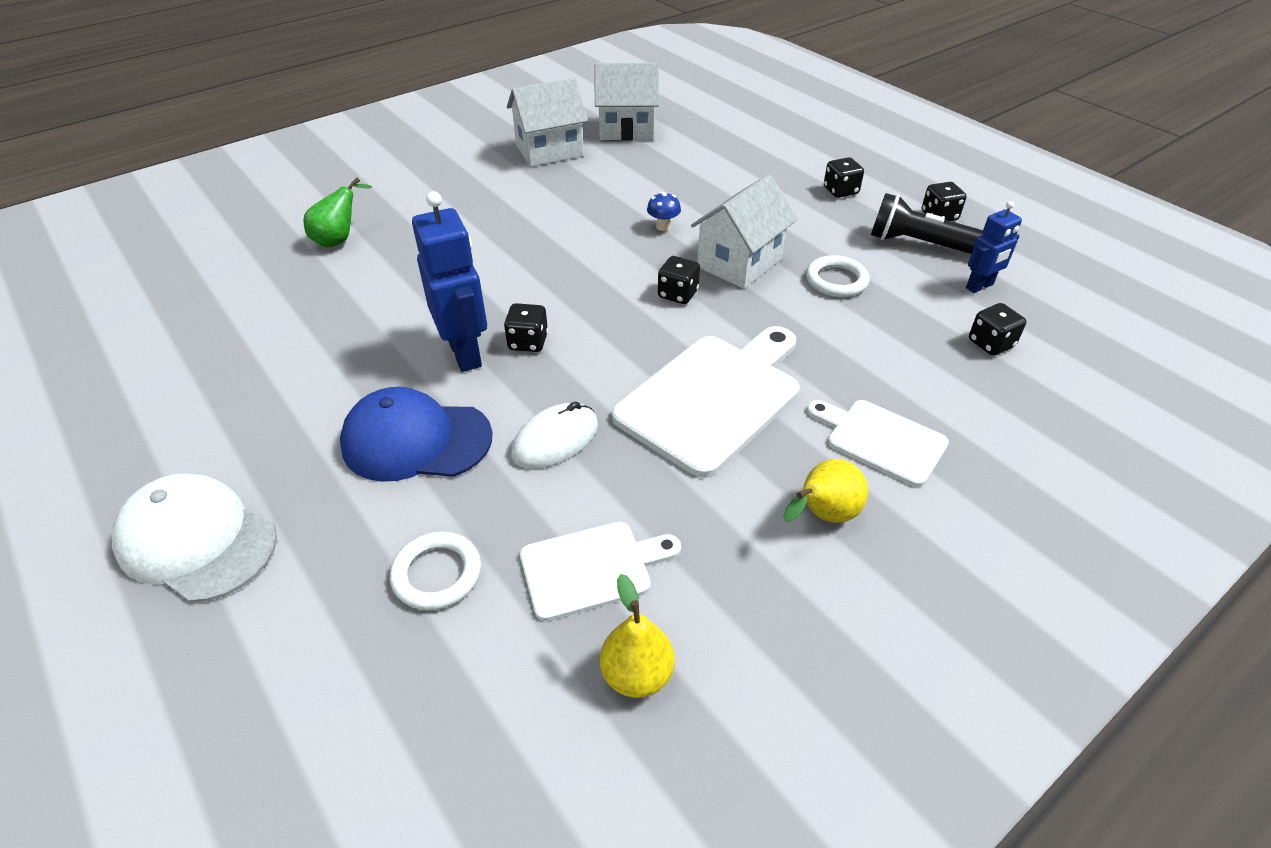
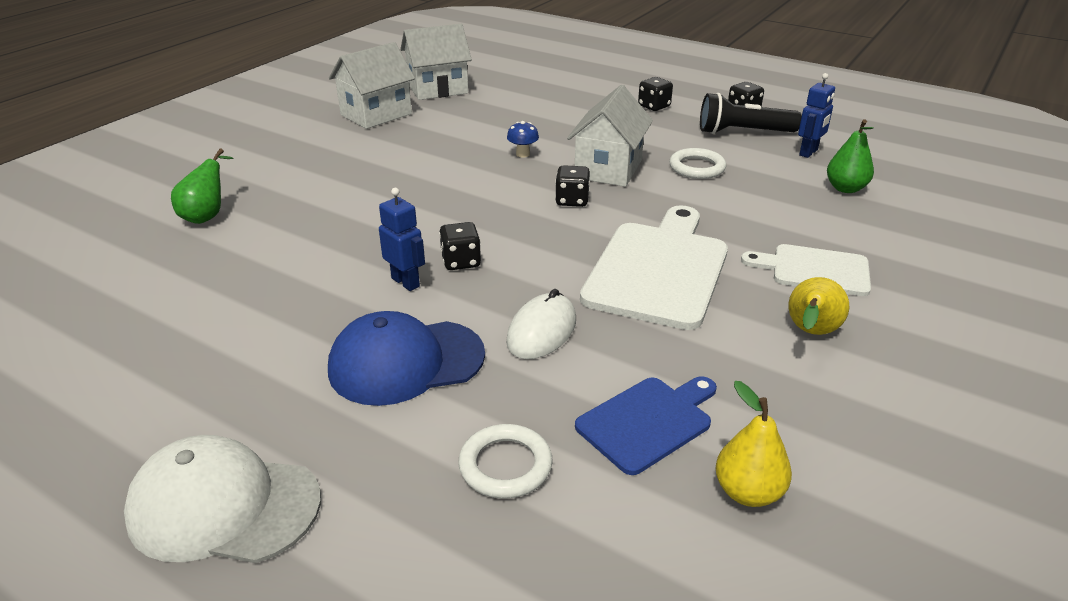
camera: 20 degrees left, 10 degrees down
blue robot [412,191,487,372] -> blue robot [379,188,425,291], size x0.58
white cutting board [520,521,681,621] -> blue cutting board [575,376,717,475]
black dice [969,303,1026,356] -> green pear [827,119,874,193]

